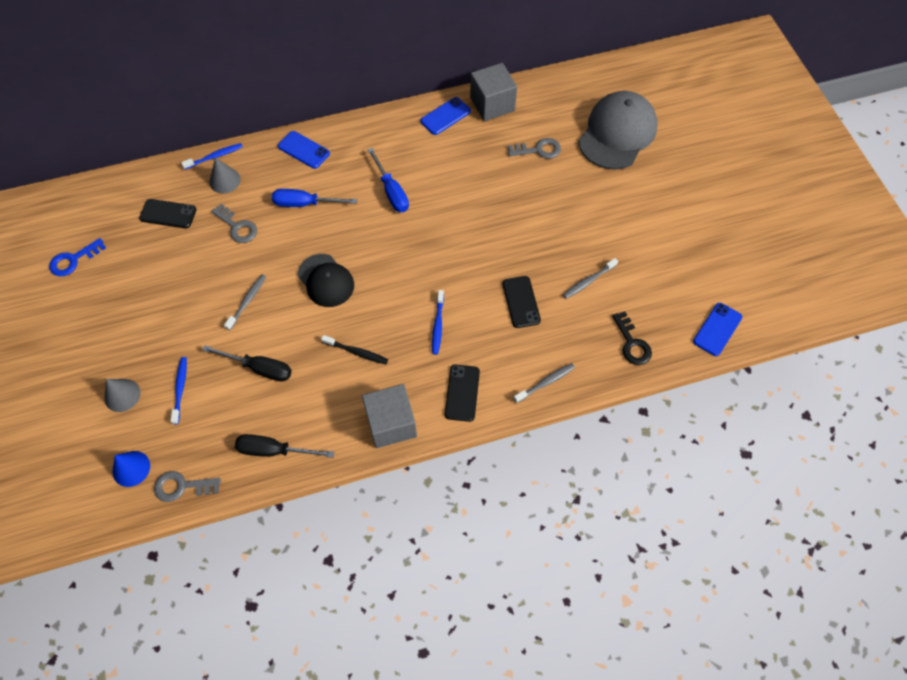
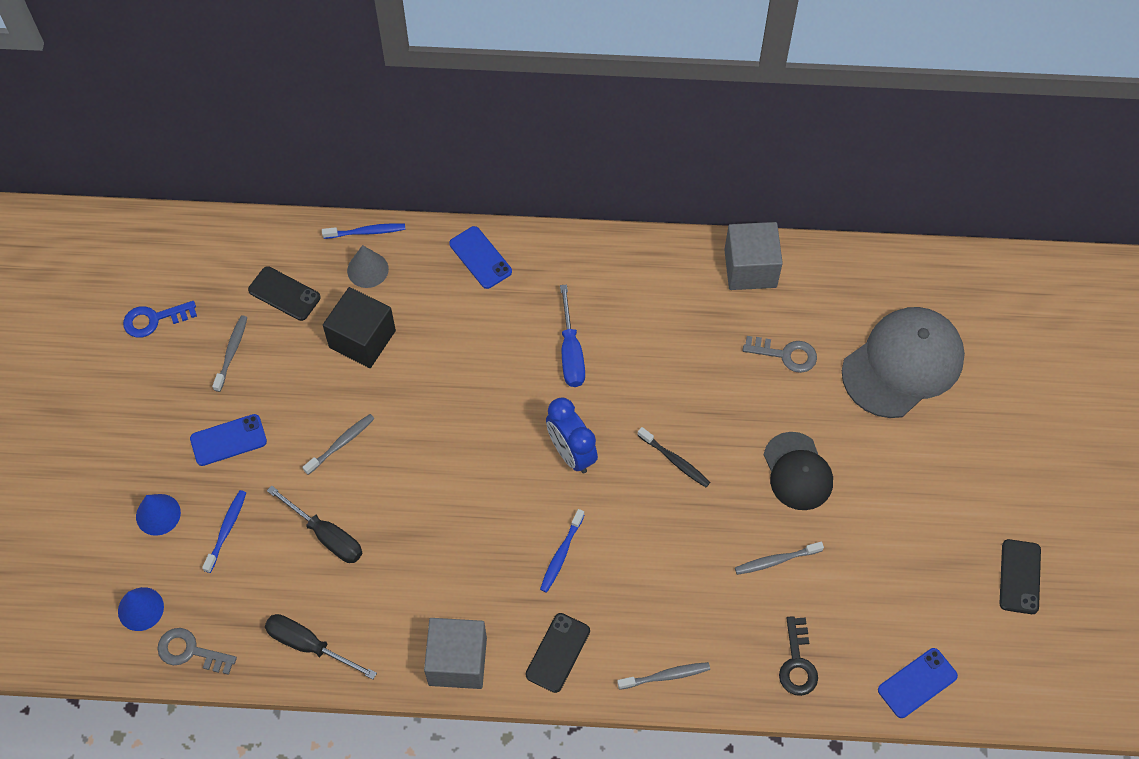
camera: 20 degrees right, 0 degrees up
grey cone [104,379,141,412] -> blue cone [136,494,181,536]
grey key [211,204,257,243] -> black cube [323,287,396,368]
blue screwdriver [272,189,357,207] -> none
black cap [298,254,354,307] -> black cap moved to [764,432,833,510]
black toothbrush [321,335,388,364] -> black toothbrush moved to [638,427,710,487]
blue phone [420,97,471,135] -> blue phone moved to [190,414,267,466]
black phone [502,276,541,328] -> black phone moved to [999,539,1041,614]
none -> grey toothbrush [212,315,248,392]
none -> blue clock [546,397,598,473]

